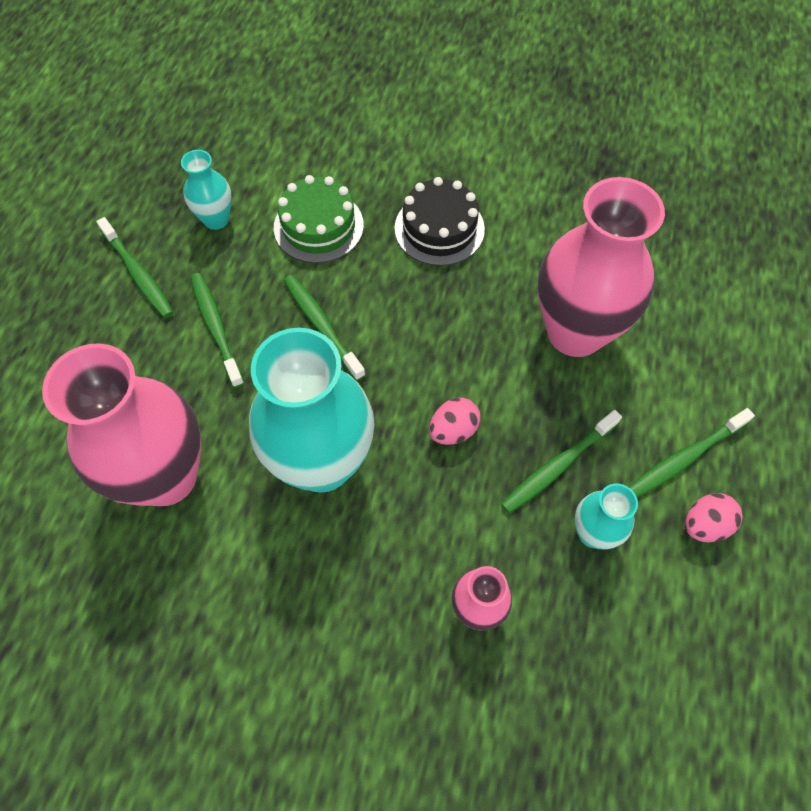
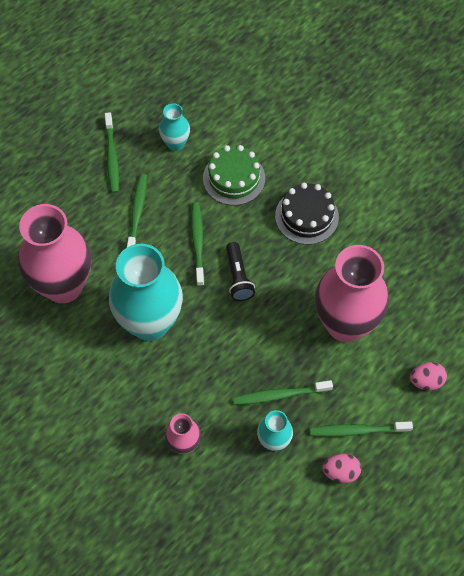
camera: 30 degrees right, 0 degrees up
pink egg [429,398,481,445] -> pink egg moved to [410,362,447,390]
none -> black flashlight [226,242,255,301]

